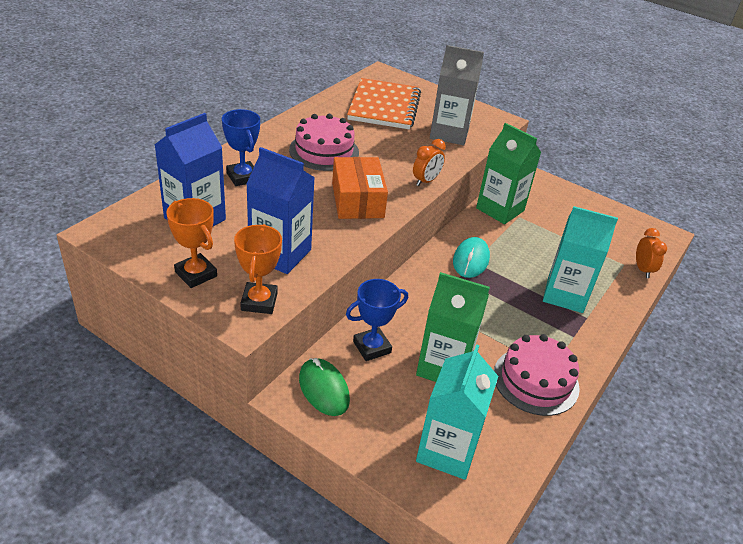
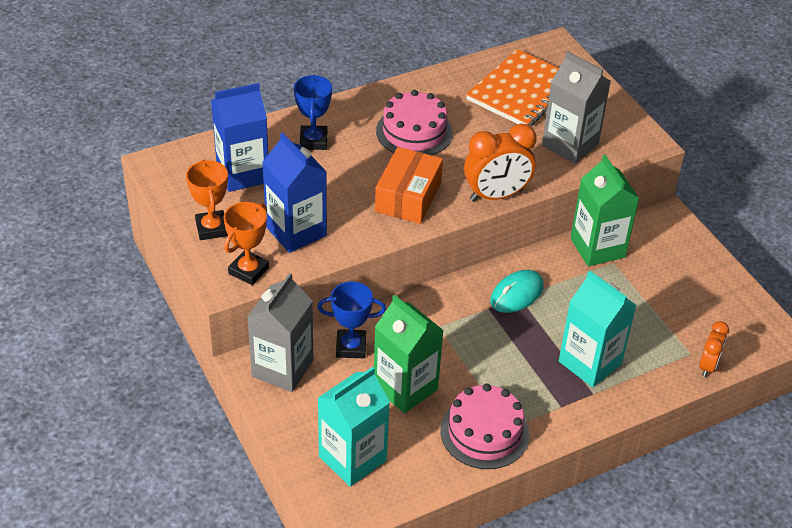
camera: 30 degrees right, 5 degrees up
green mouse [299,358,350,416] -> grey carton [247,273,313,392]
orange clock [413,139,446,186] -> orange clock [464,123,537,202], size x1.74

